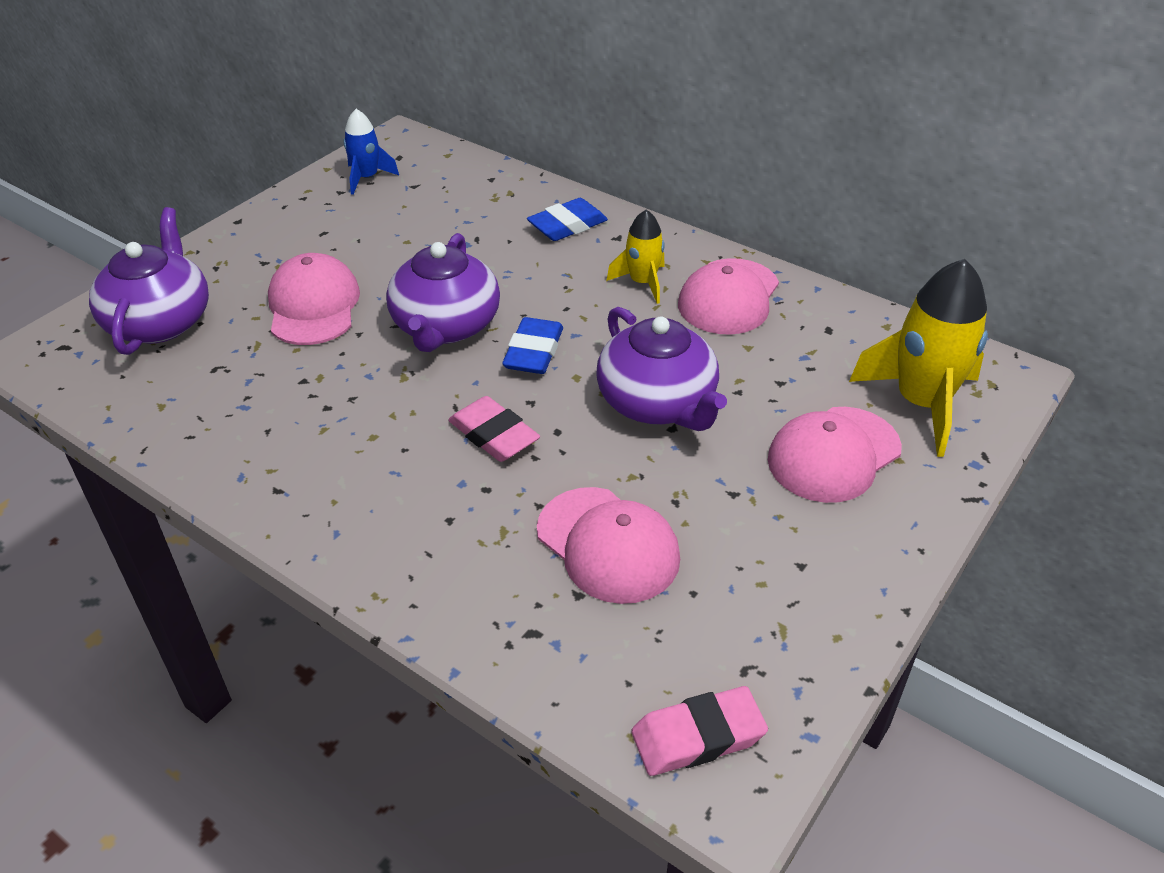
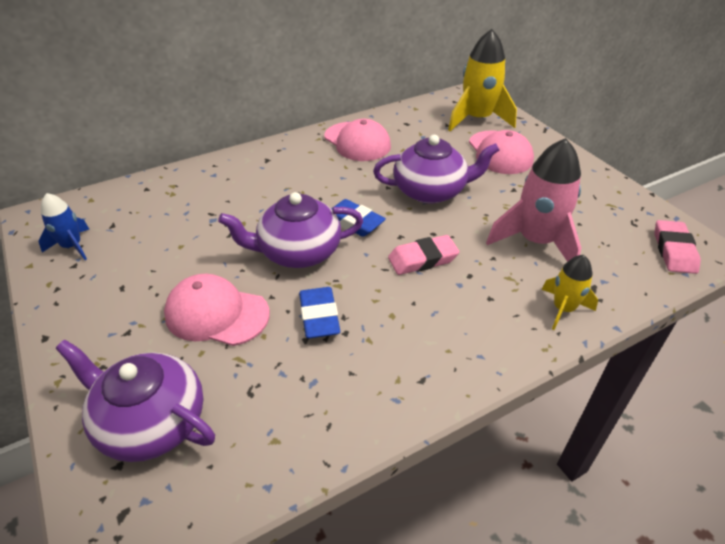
camera: 65 degrees left, 0 degrees up
purple teapot [386,233,500,352] -> purple teapot turned 135 degrees clockwise [218,192,363,268]
blue eraser [527,198,608,241] -> blue eraser moved to [299,287,340,338]
pink cap [537,487,680,604] -> pink rocket [486,138,581,262]
yellow rocket [606,210,665,304] -> yellow rocket moved to [541,255,598,330]

